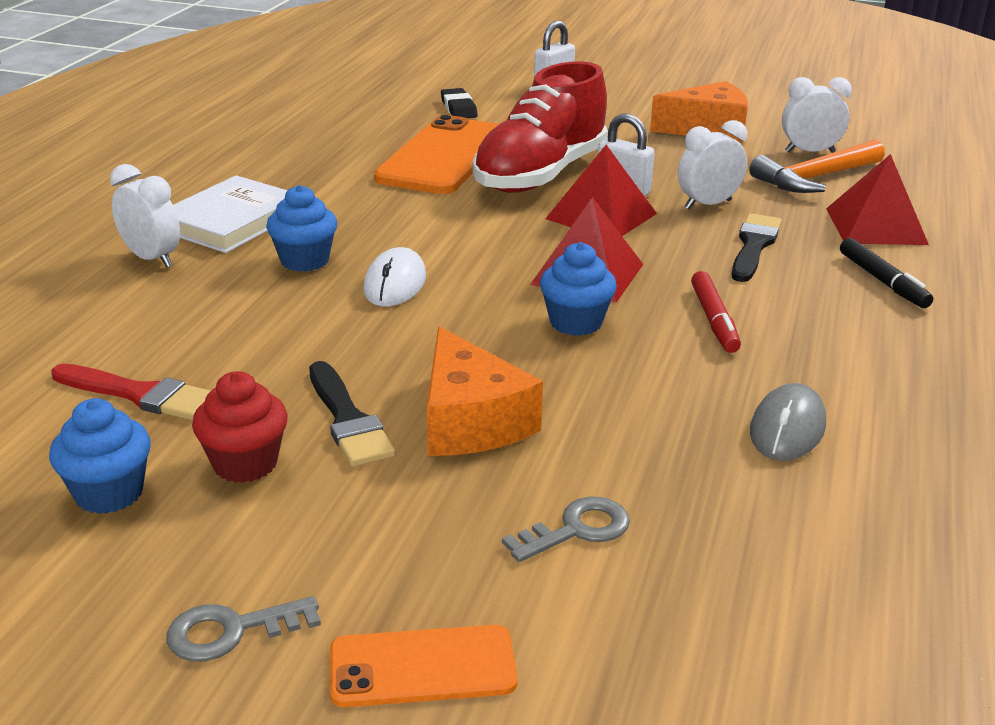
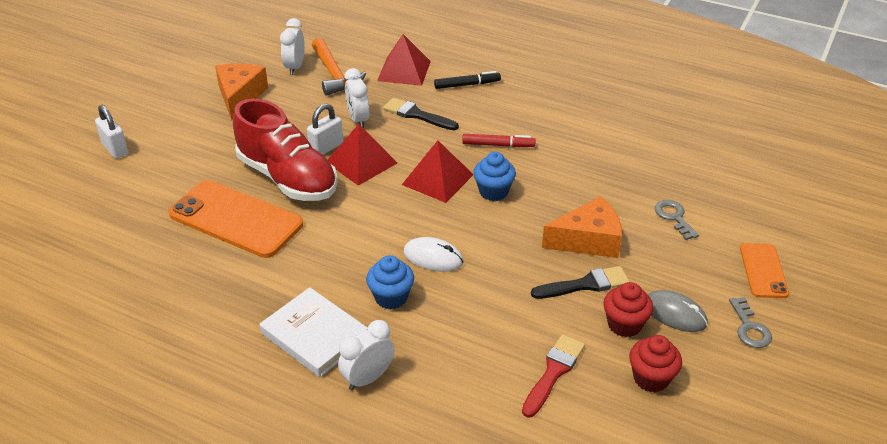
camera: 80 degrees left, 10 degrees up
blue cupcake [49,398,151,514] -> red cupcake [629,335,682,392]
black eraser [441,88,478,118] -> none
grey mouse [750,383,826,461] -> grey mouse moved to [648,290,708,332]

